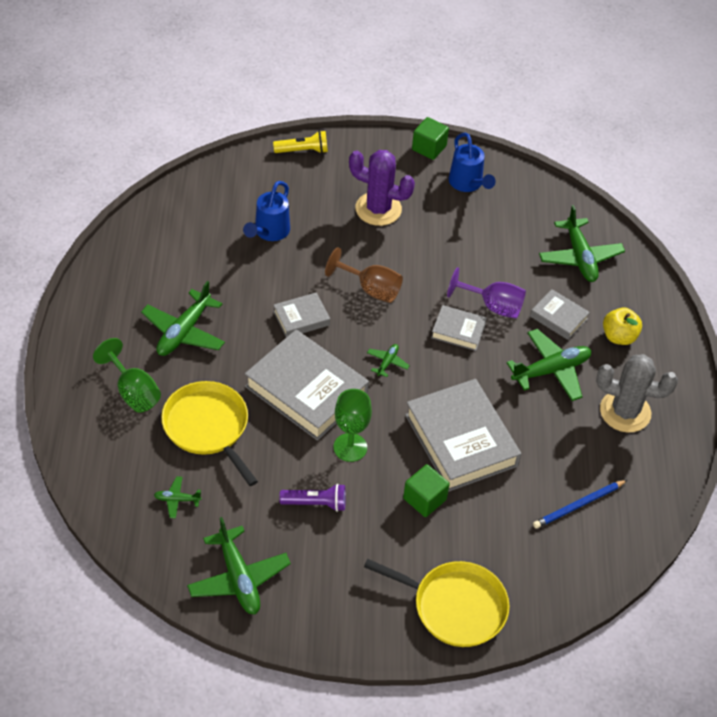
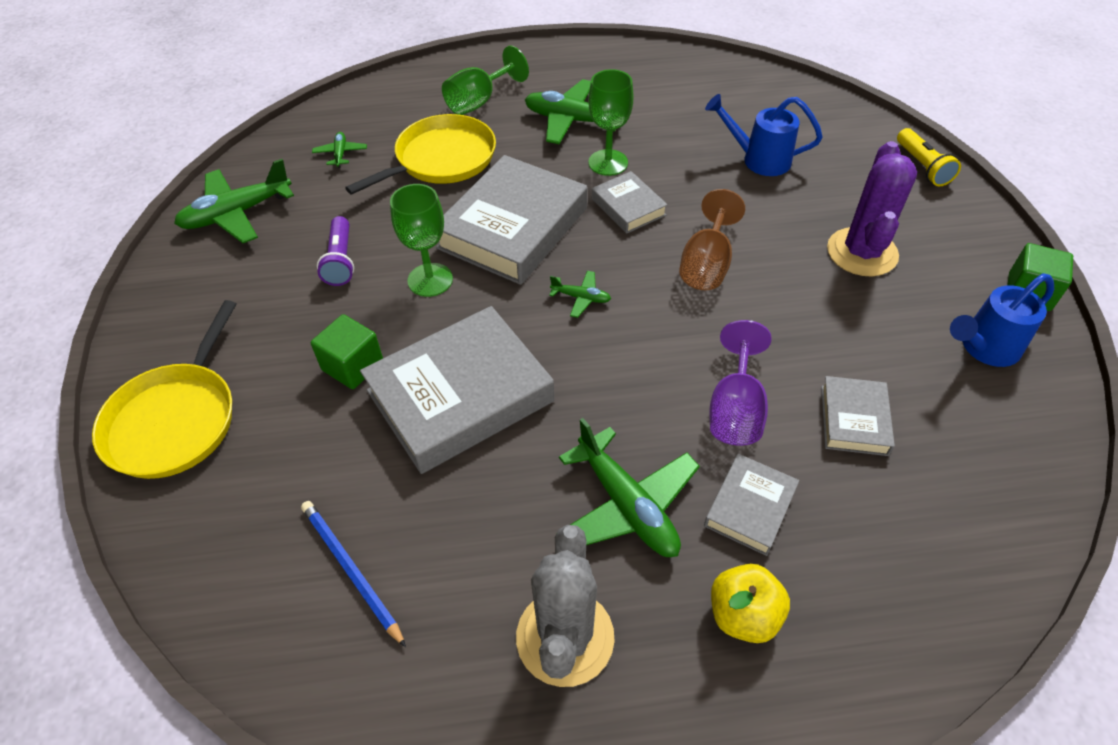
camera: 85 degrees right, 0 degrees up
grey book [431,305,487,351] -> grey book moved to [821,376,895,456]
green plane [539,205,625,282] -> none
none -> green goblet [588,69,633,176]

